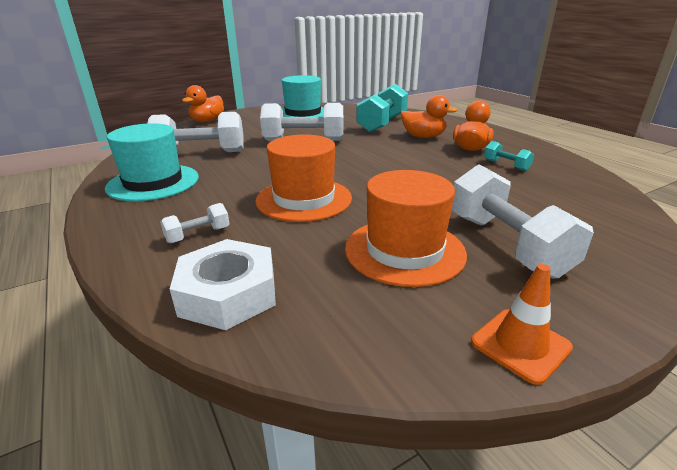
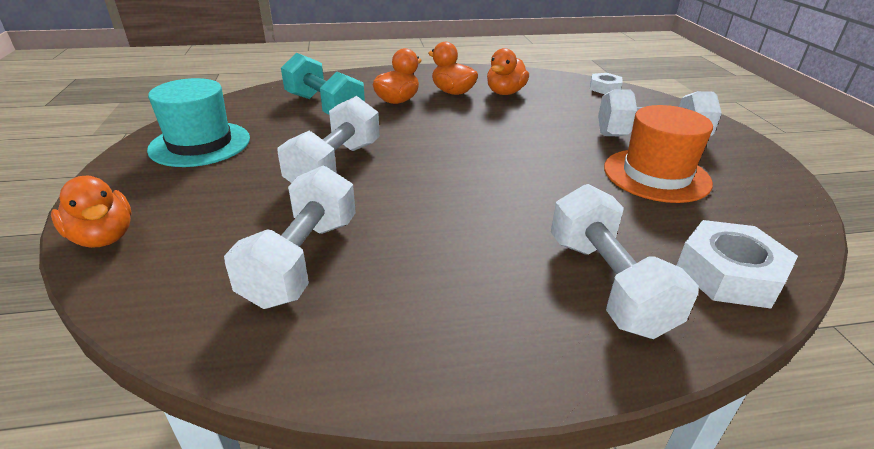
camera: 70 degrees left, 5 degrees up
turquoise hat [105,123,199,201] -> none
white dumbbell [160,203,230,244] -> white dumbbell [551,184,699,339], size x2.12
orange hat [255,134,352,222] -> none
orange traffic cone [471,264,573,385] -> none
turquoise dumbbell [484,141,534,171] -> orange duck [487,48,529,95]
none -> white nut [590,73,623,94]

